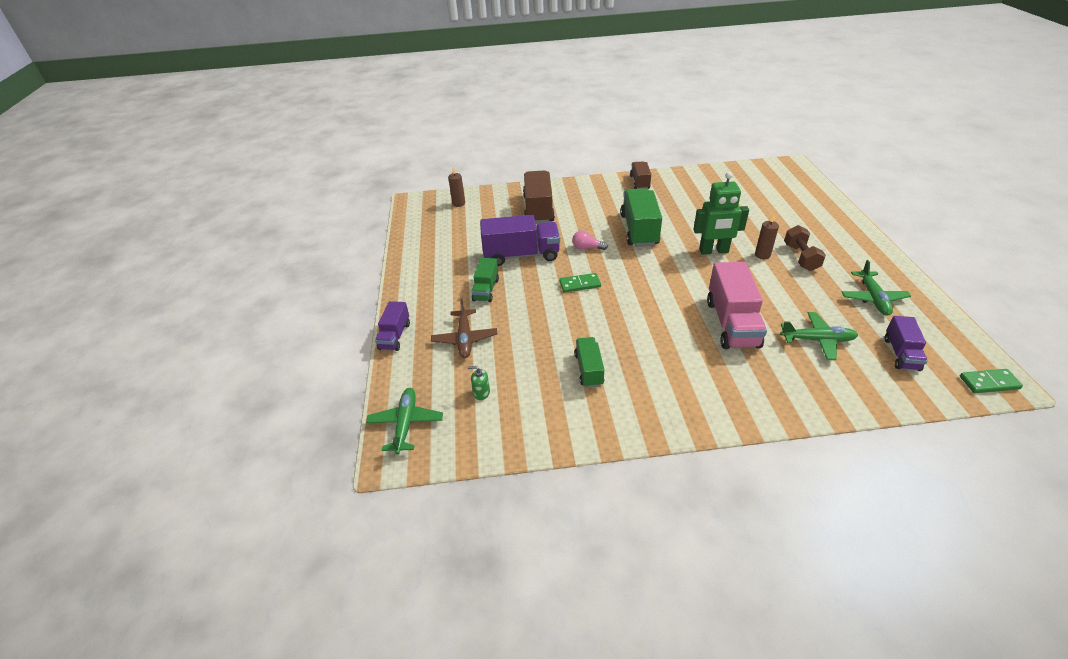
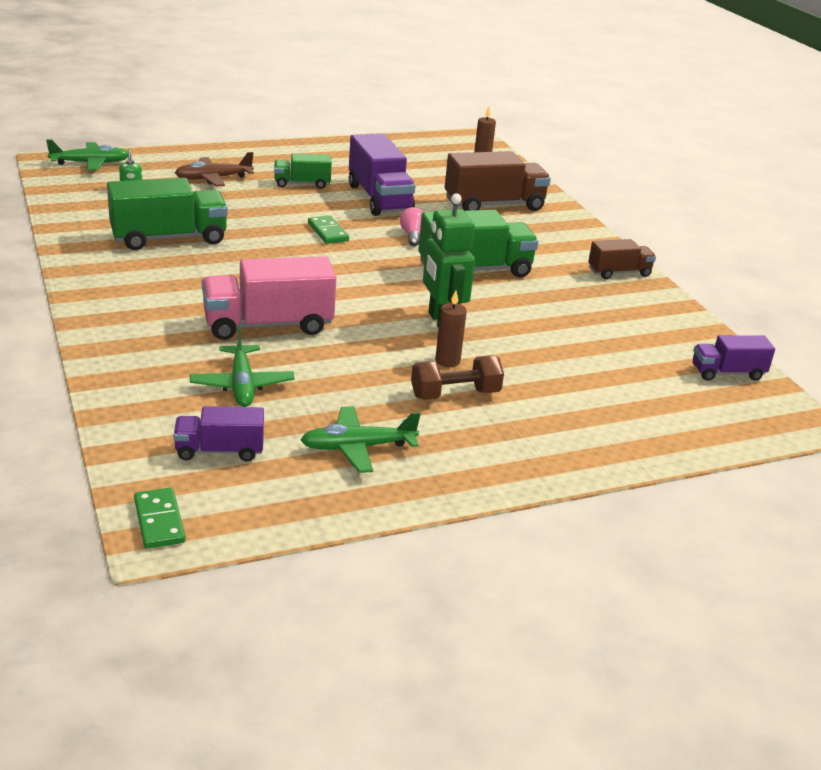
camera: 70 degrees right, 10 degrees down
purple truck [375,301,410,351] -> purple truck moved to [693,335,775,381]
green truck [574,337,604,388] -> green truck [107,178,228,250], size x1.75

